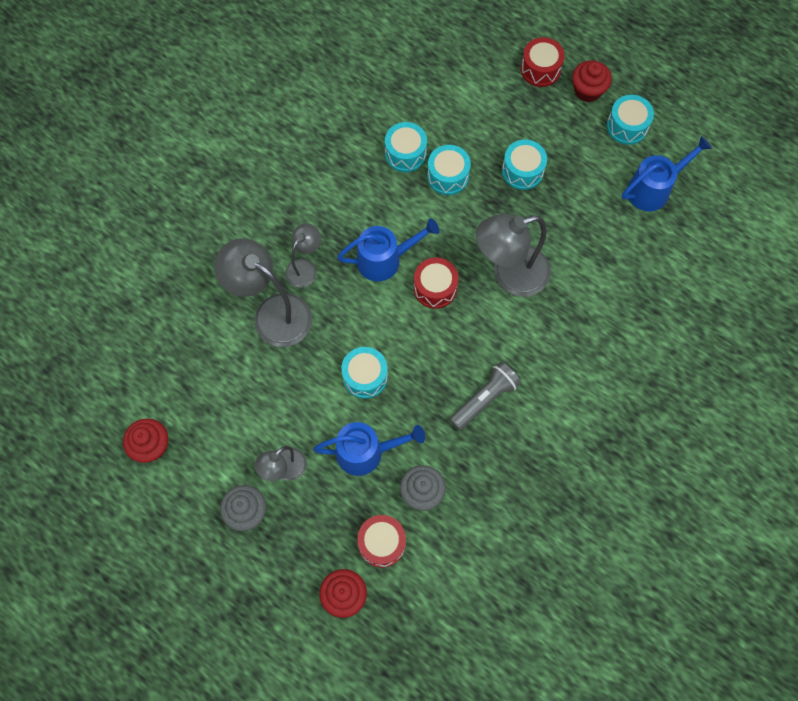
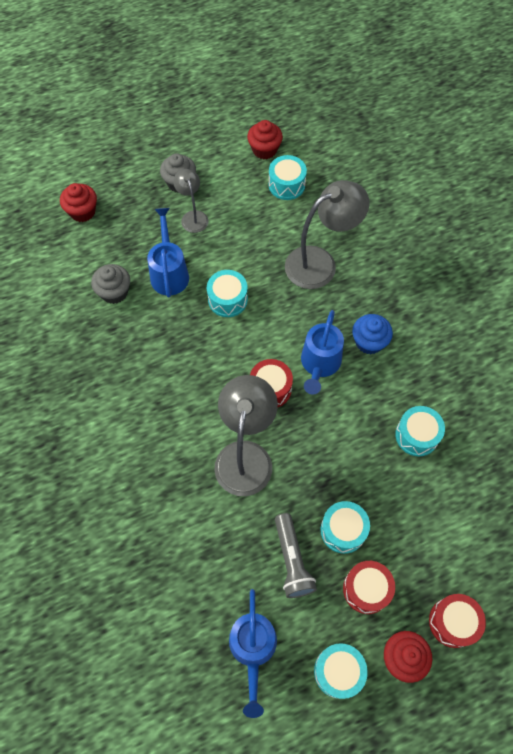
camera: 120 degrees right, 5 degrees down
grey lamp [285,223,321,288] -> none
blue watering can [313,422,425,476] -> blue watering can turned 150 degrees clockwise [147,208,189,298]
red drum [357,515,406,568] -> red drum moved to [343,561,395,614]
turquoise drum [427,145,471,195] -> turquoise drum moved to [269,155,307,200]
grey flashlight [449,361,521,430] -> grey flashlight moved to [275,513,317,598]
none -> blue cupcake [352,314,393,354]

